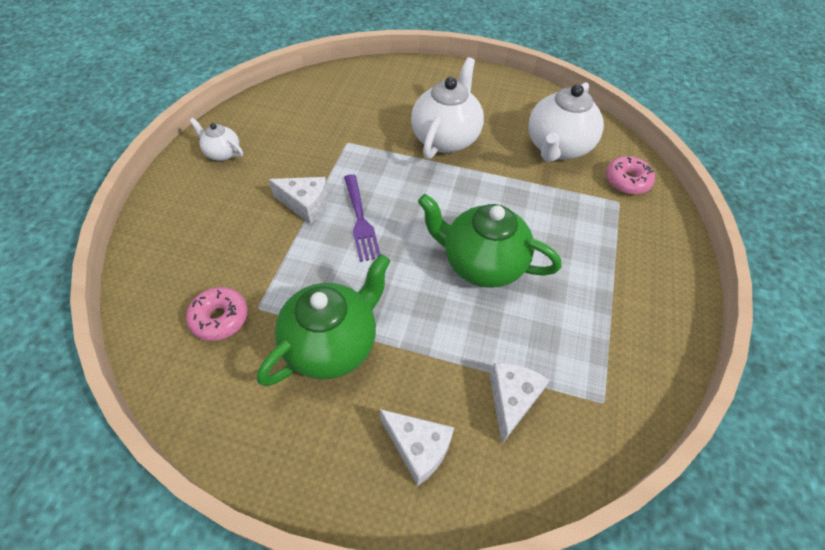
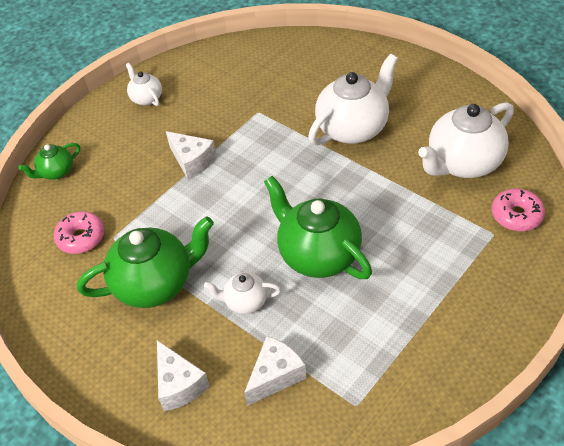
camera: 30 degrees right, 5 degrees down
purple fork [344,174,380,262] -> none
none -> green teapot [19,143,80,180]
none -> white teapot [204,272,281,314]

